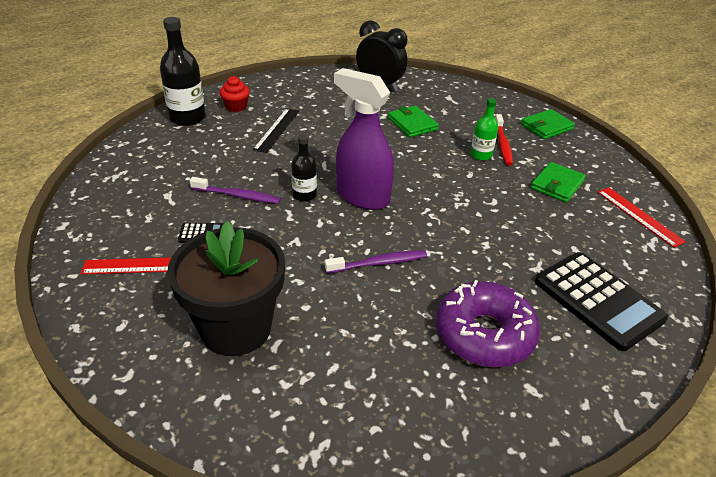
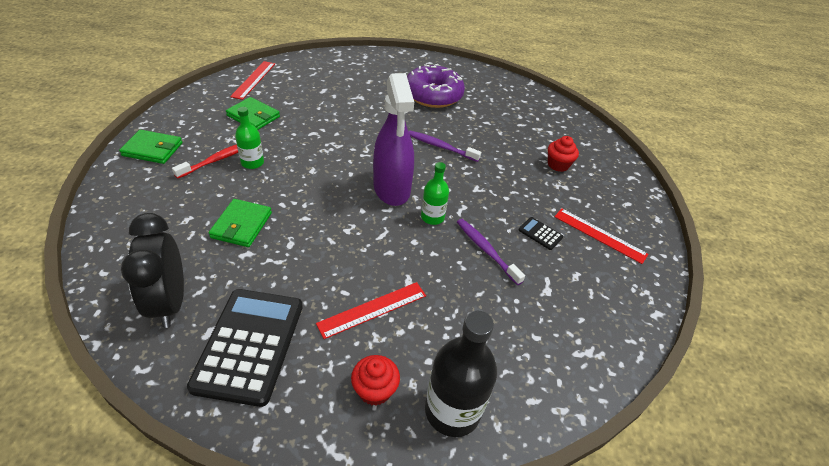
camera: 140 degrees left, 5 degrees up
black flower pot [167,221,285,356] -> red cupcake [548,136,579,172]
black ruler [253,108,299,153] -> red ruler [316,282,426,339]
black bottle [291,134,317,202] -> green bottle [421,162,449,225]
green wallet [531,162,586,203] -> green wallet turned 45 degrees clockwise [226,97,280,130]
black calculator [535,252,668,351] -> black calculator moved to [187,289,303,407]

